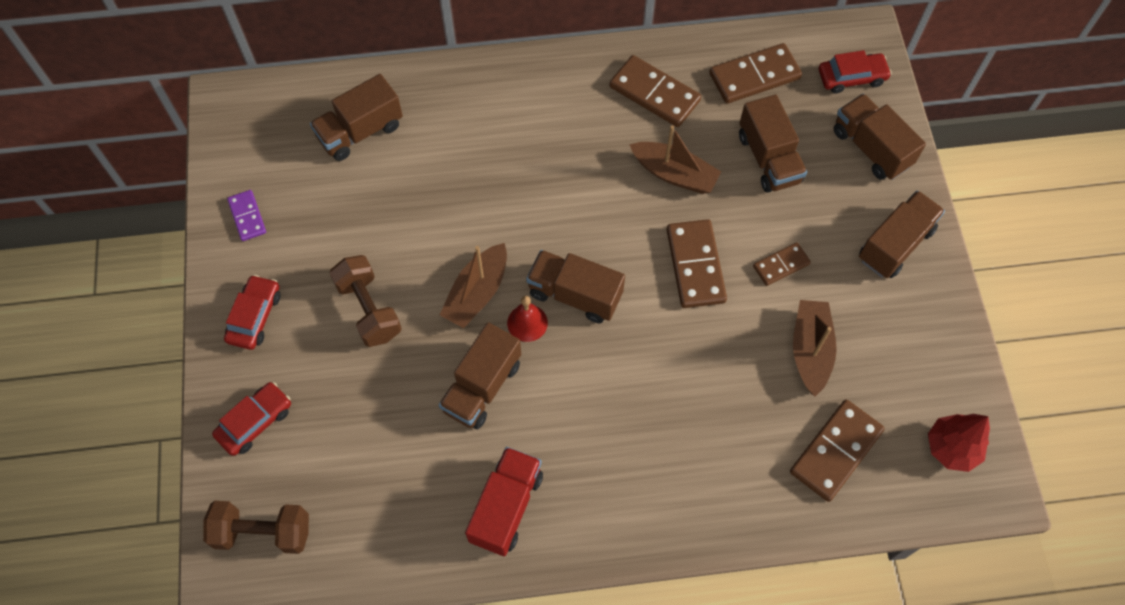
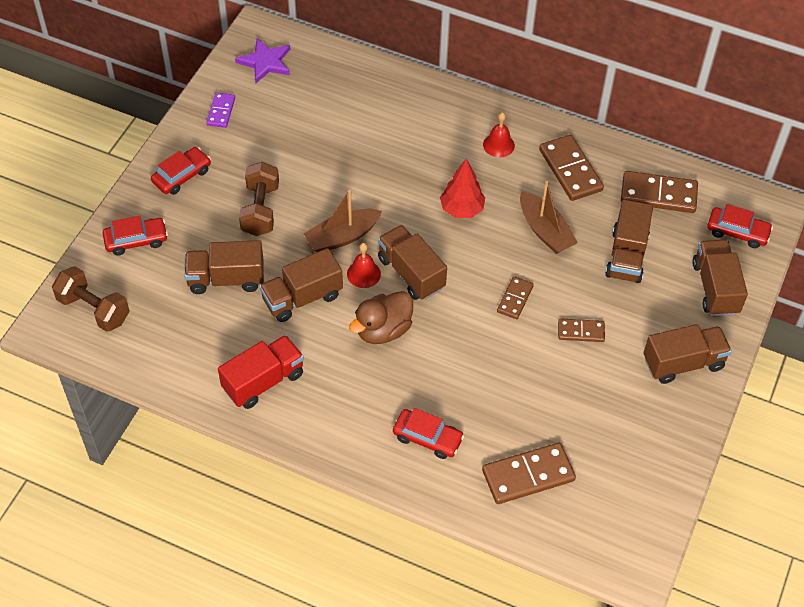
camera: 30 degrees right, 10 degrees down
brown truck [310,74,403,161] -> brown truck moved to [184,240,264,294]
brown domino [667,219,727,308] -> brown domino [497,276,534,319], size x0.58
brown boat [793,300,837,396] -> none
red tree [928,414,990,472] -> red tree moved to [440,159,485,218]
none -> purple star [235,38,290,83]
none -> brown duck [349,291,413,344]
none -> red car [393,408,464,459]
none -> red bell [483,112,515,157]

